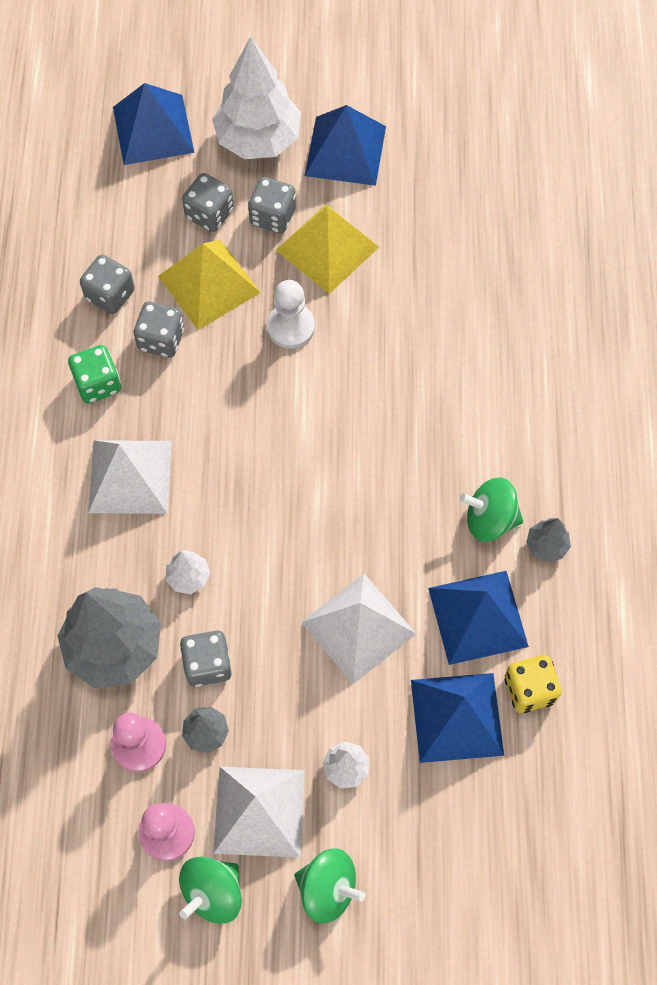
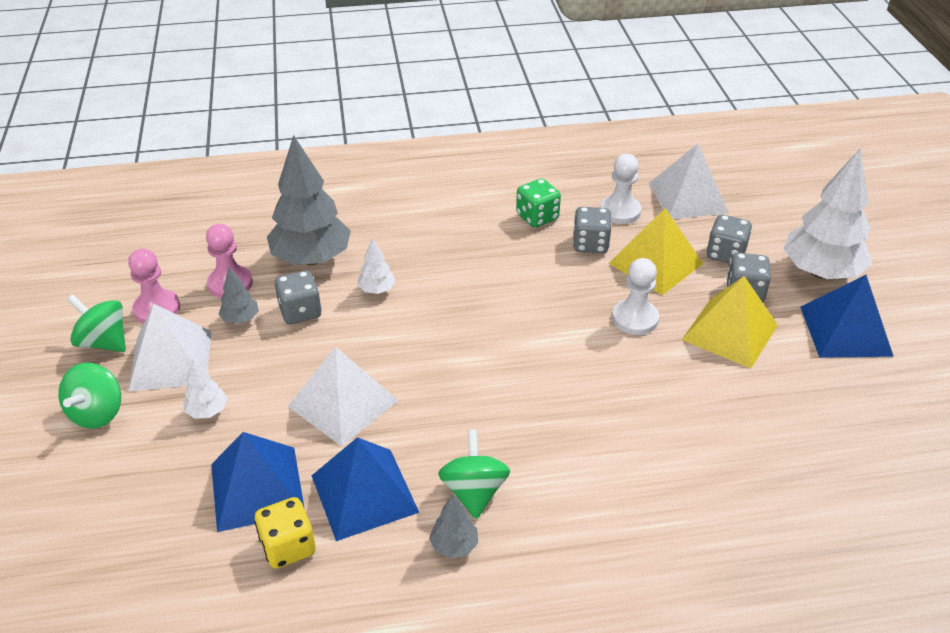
camera: 80 degrees right, 25 degrees down
grey dice [80,255,135,314] -> white pawn [600,154,641,224]
white pyramid [88,440,171,514] -> white pyramid moved to [649,144,729,219]
blue pyramid [113,83,194,165] -> none

